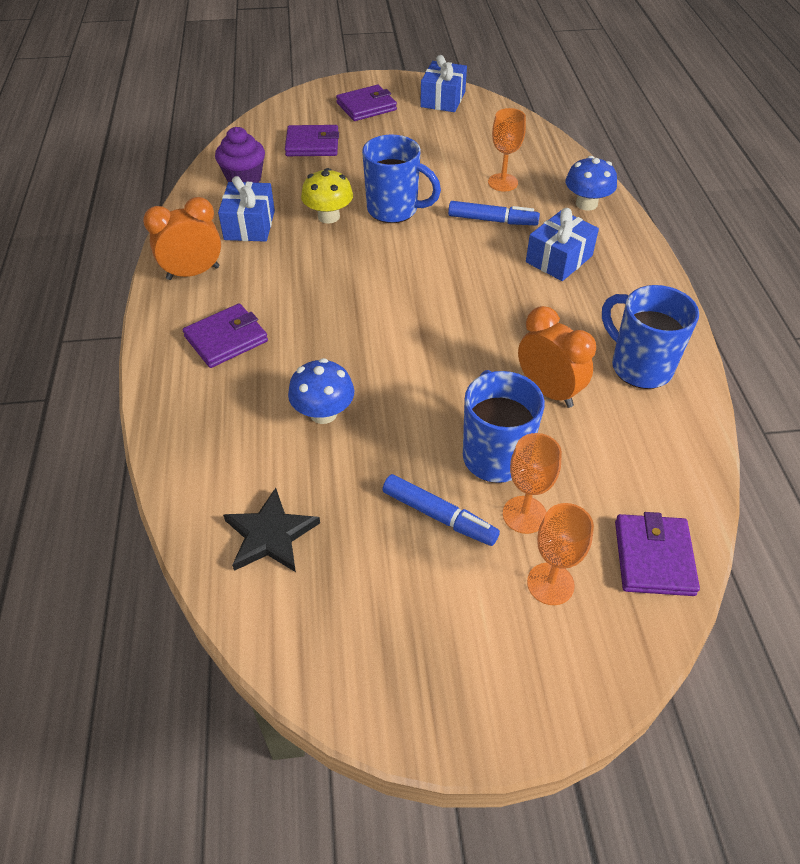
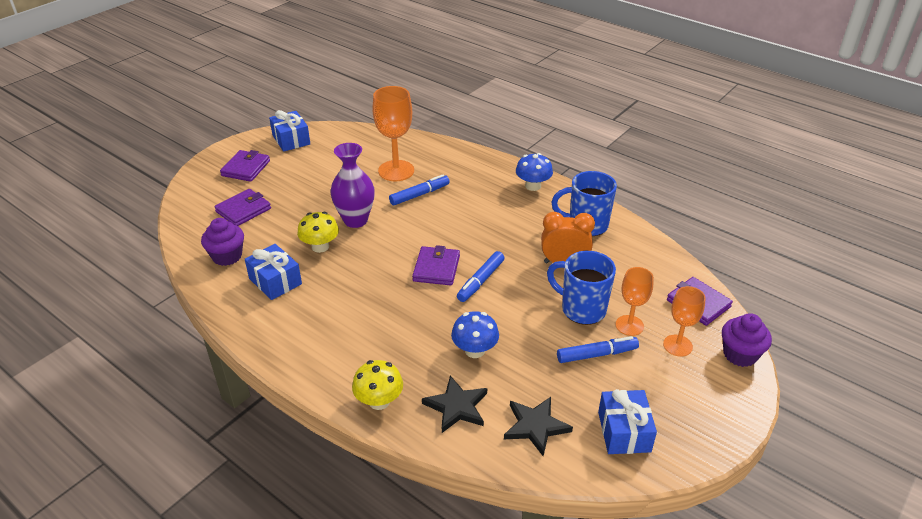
camera: 45 degrees left, 10 degrees down
orange clock [143,197,221,280] -> none
purple wallet [183,303,268,368] -> purple wallet moved to [412,245,460,285]
blue mug [362,135,441,223] -> purple vase [330,143,375,228]
orange goblet [488,108,526,192] -> orange goblet [372,86,414,181], size x1.62
blue gift [526,208,599,281] -> blue gift moved to [598,389,657,454]
blue mushroom [565,156,617,211] -> blue mushroom moved to [516,153,553,191]
none -> yellow mushroom [352,360,403,410]
none -> black star [422,376,487,433]
none -> blue marker [457,251,504,302]
none -> purple cupcake [722,313,772,367]

